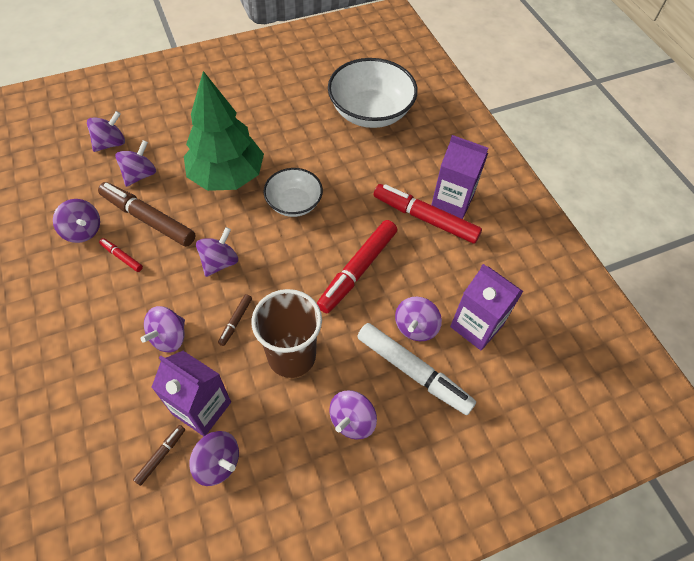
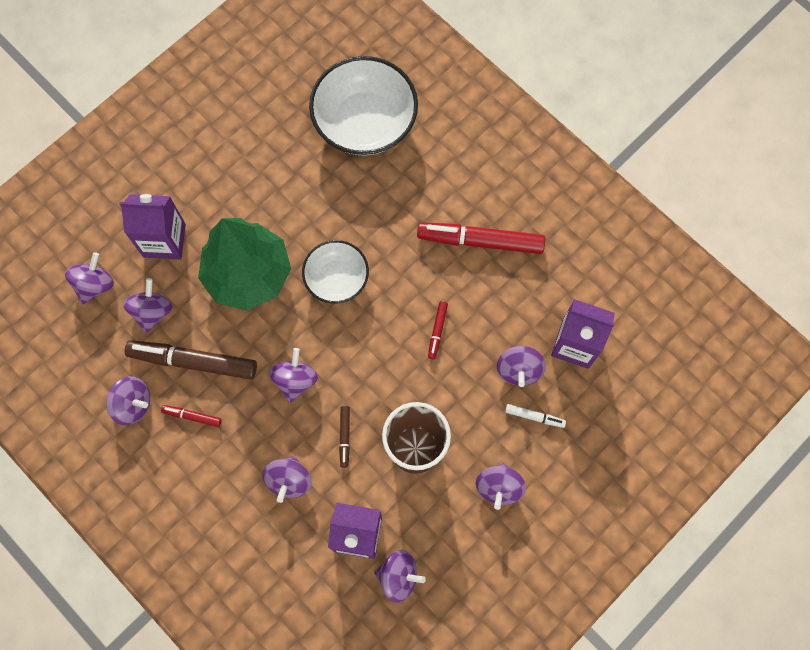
camera: 20 degrees left, 15 degrees up
brown marker [133,425,185,486] -> none
red marker [317,220,397,313] -> red marker [428,301,448,359], size x0.46
white marker [357,323,476,415] -> white marker [505,404,566,428], size x0.46
purple carton [431,135,488,219] -> purple carton moved to [119,194,186,259]

